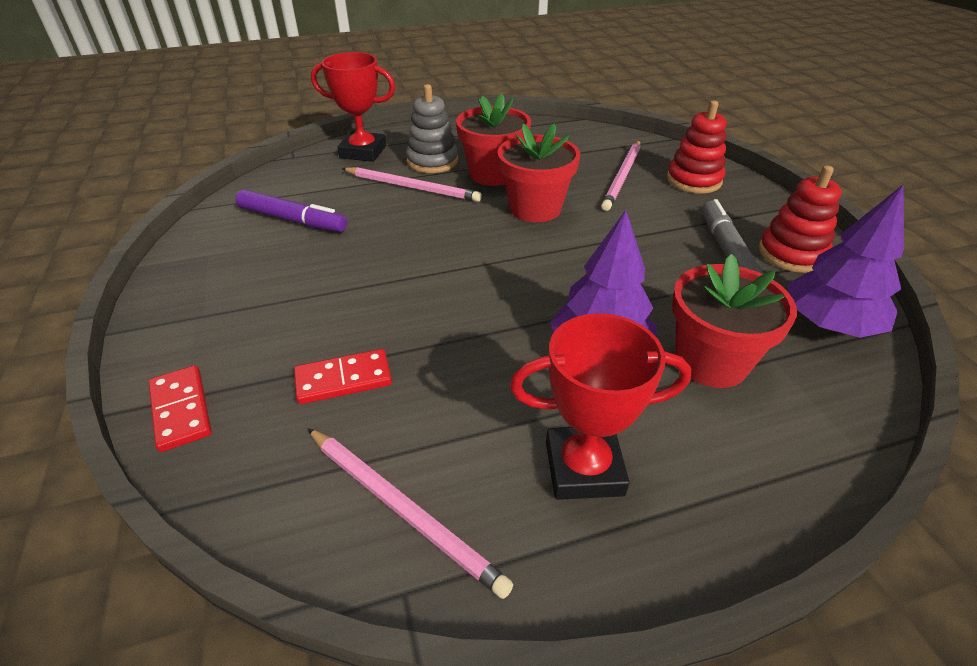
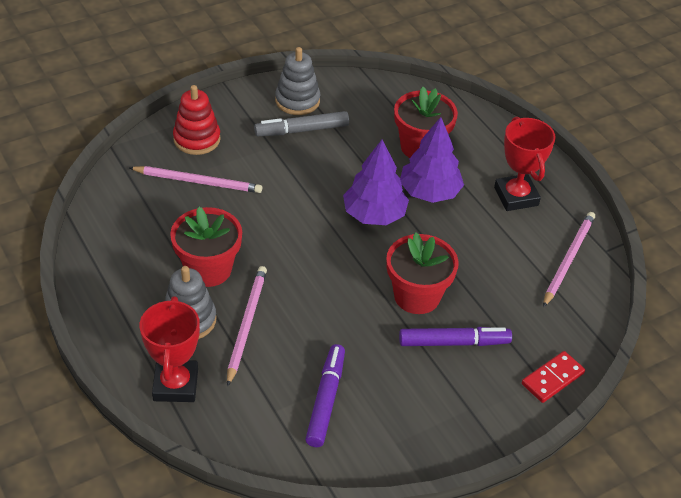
camera: 105 degrees left, 5 degrees up
red domino [294,349,392,404] -> none
red flower pot [497,123,580,222] -> red flower pot moved to [386,233,459,314]
red stacking toy [758,166,842,273] -> grey stacking toy [275,47,320,115]
purple tree [787,184,904,338] -> purple tree moved to [343,140,409,225]
none -> purple marker [399,327,512,346]

